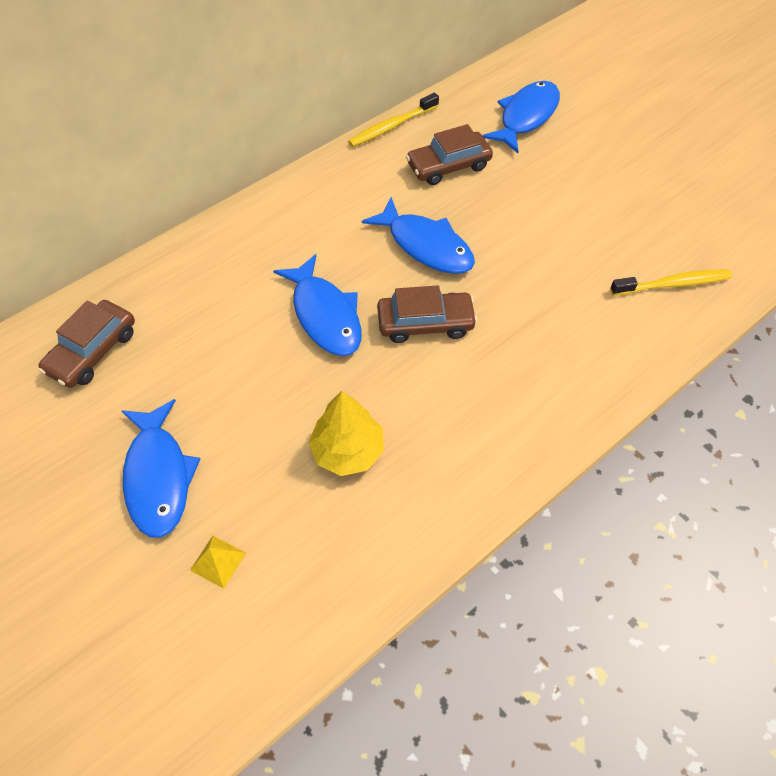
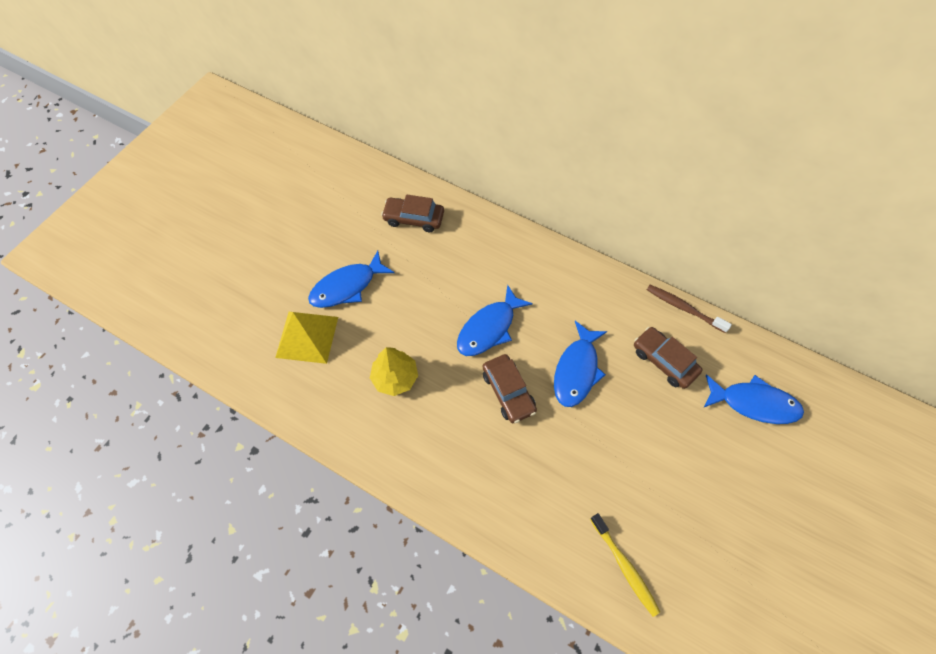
camera: 70 degrees right, 5 degrees up
yellow pyramid [190,536,246,589] -> yellow pyramid [275,312,338,364], size x2.24
yellow toothbrush [348,93,439,147] -> brown toothbrush [647,285,732,333]

